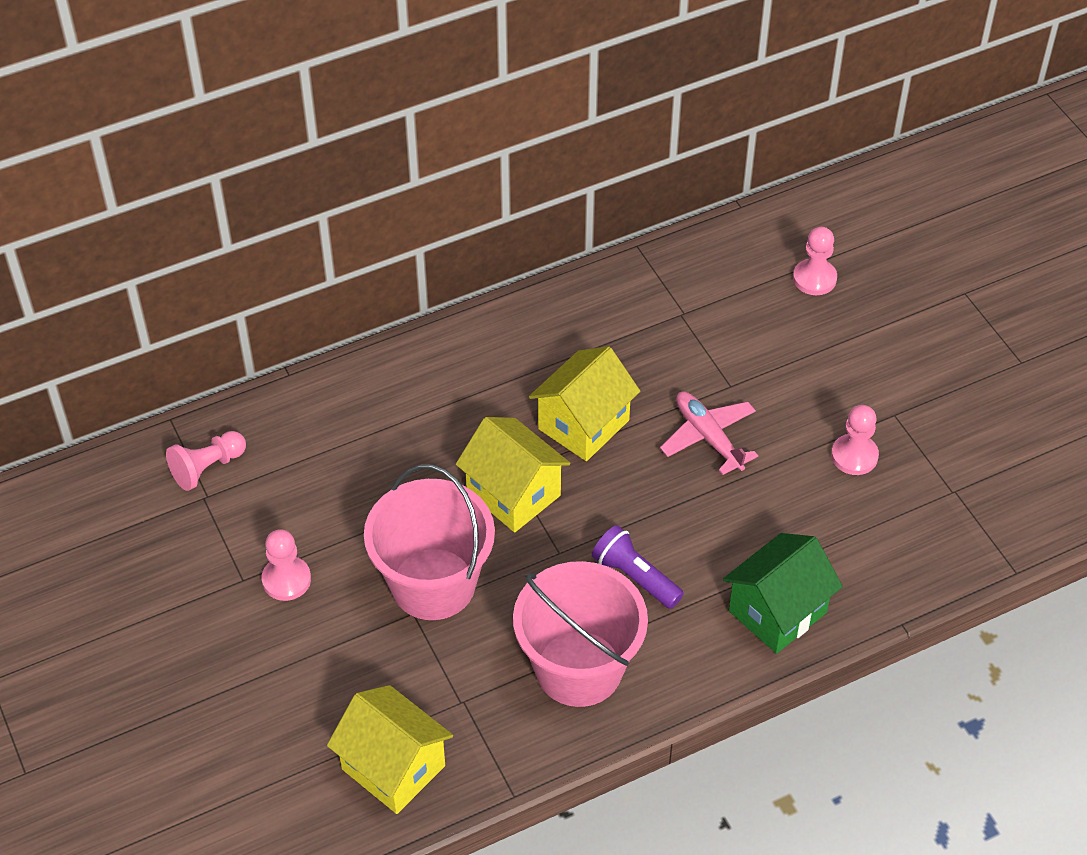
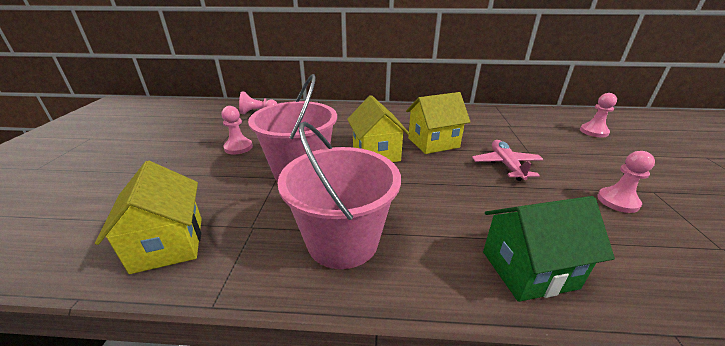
camera: 30 degrees right, 20 degrees down
purple flashlight [592,525,684,609] -> none

